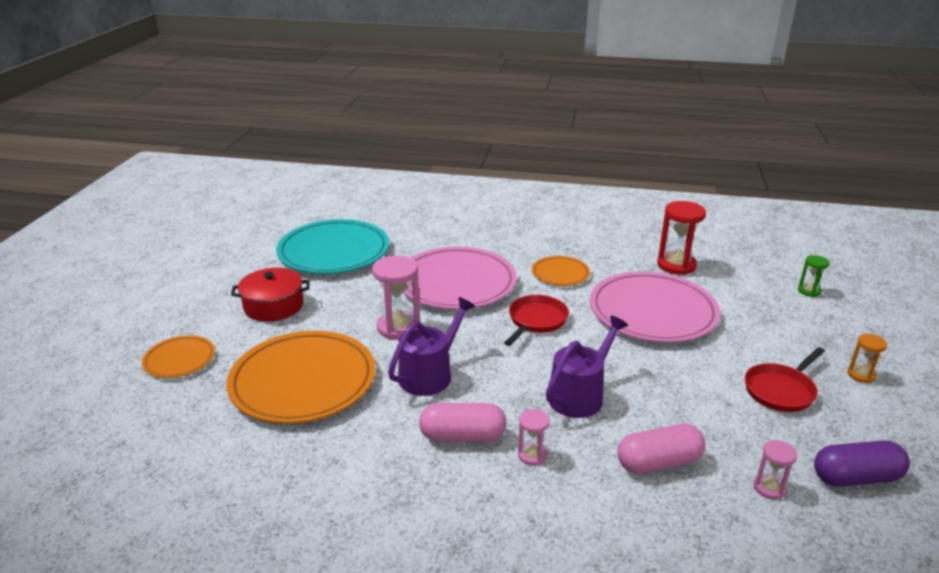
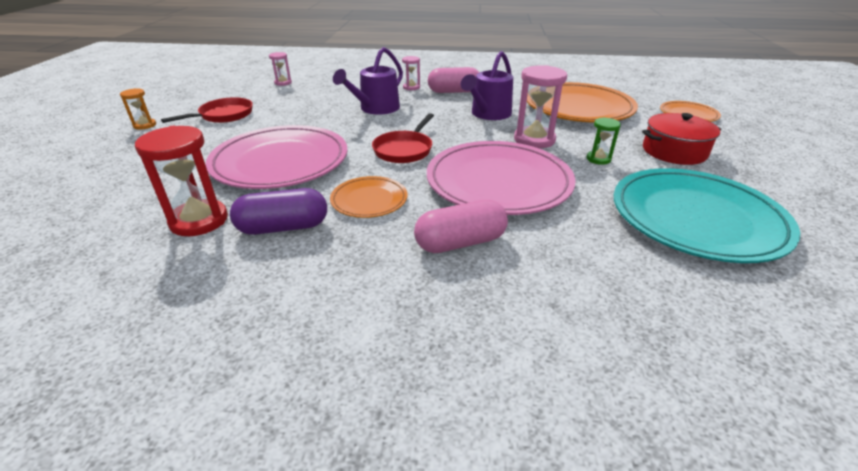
camera: 175 degrees right, 5 degrees up
pink capsule [618,424,705,474] -> pink capsule moved to [414,200,508,253]
green hourglass [798,255,830,297] -> green hourglass moved to [586,117,621,165]
purple capsule [814,440,910,487] -> purple capsule moved to [230,188,327,235]

